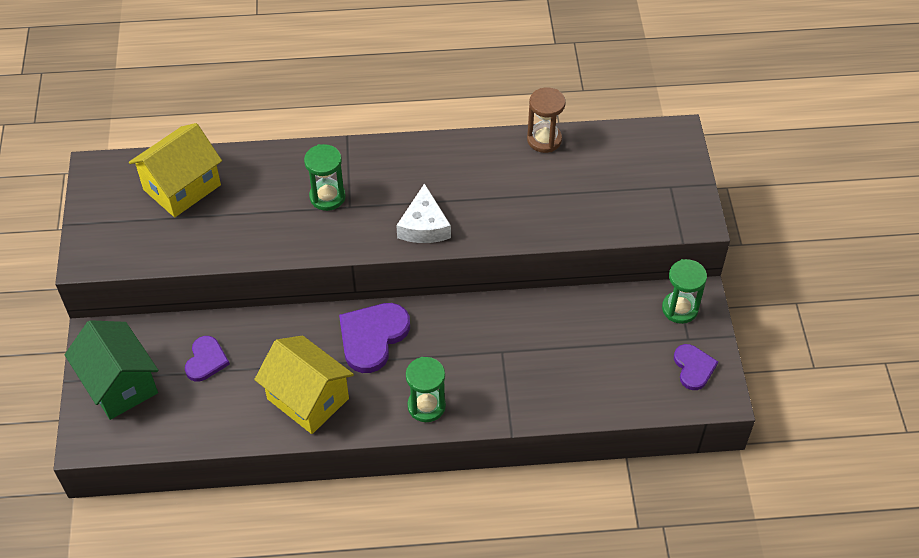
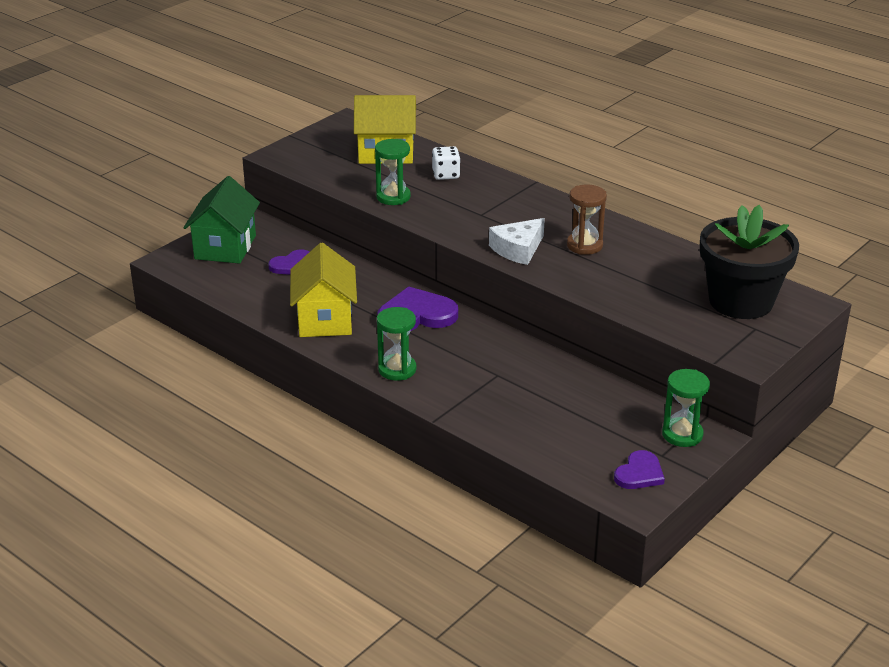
camera: 45 degrees right, 20 degrees down
green hourglass [304,144,346,211] -> green hourglass moved to [375,139,411,205]
brown hourglass [527,87,566,153] -> brown hourglass moved to [567,185,607,255]
none -> white dice [432,146,460,180]
none -> black flower pot [700,205,799,319]

